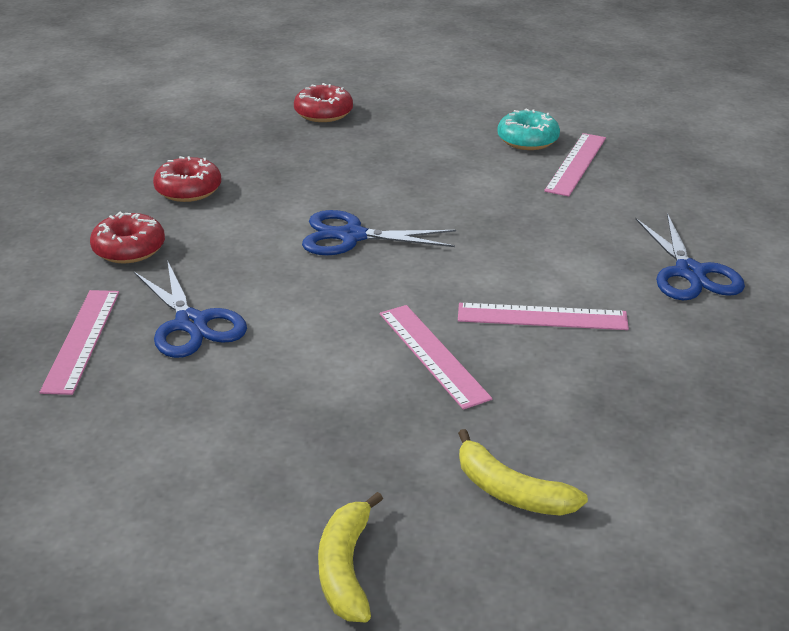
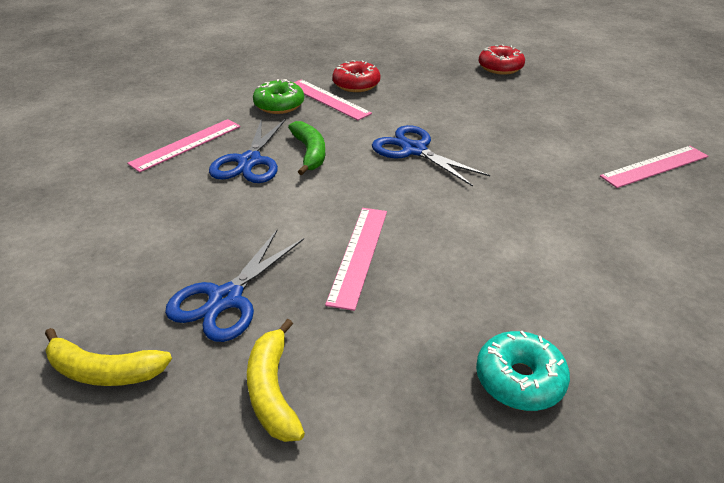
camera: 40 degrees right, 5 degrees up
red donut [90,212,165,263] -> green donut [253,79,304,114]
yellow banana [318,492,383,622] -> yellow banana turned 120 degrees counterclockwise [45,328,172,386]
pink ruler [458,303,629,330] -> pink ruler moved to [293,79,372,120]
turquoise donut [497,109,560,150] -> turquoise donut moved to [476,331,570,411]
blue scissors [635,213,745,300] -> blue scissors moved to [165,230,304,342]
none -> green banana [288,121,325,175]

